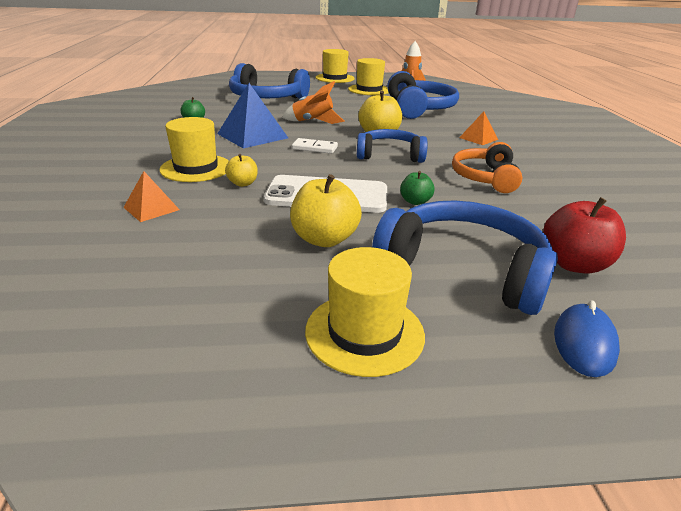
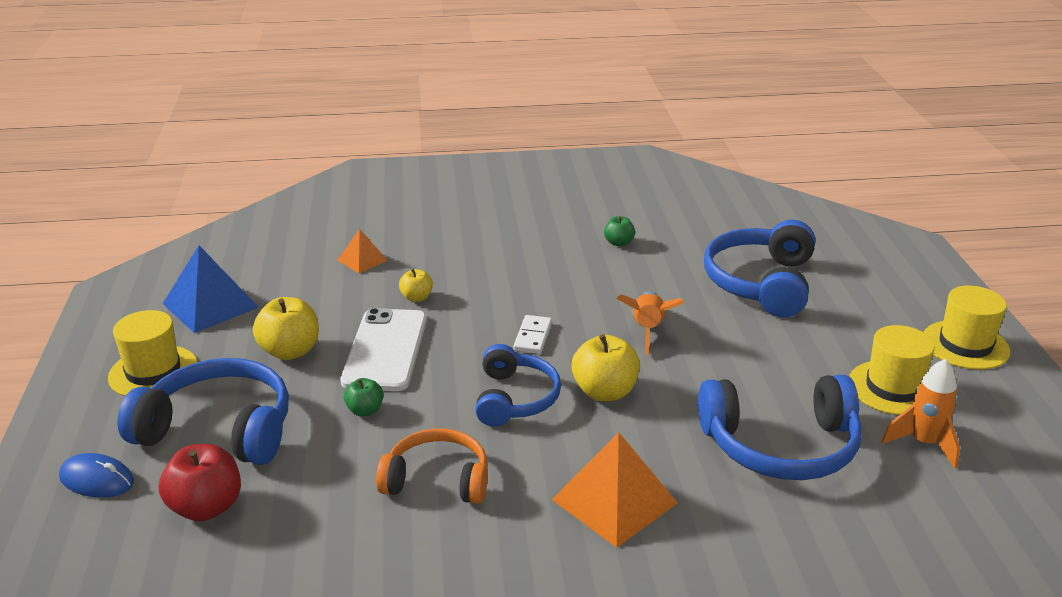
camera: 90 degrees right, 0 degrees up
yellow hat [159,117,229,182] -> none
blue pyramid [217,83,288,148] -> blue pyramid moved to [163,245,259,333]
blue headphones [372,200,558,315] -> blue headphones turned 105 degrees counterclockwise [118,358,289,465]
orange pyramid [459,112,498,145] -> orange pyramid [552,432,678,548], size x1.81

